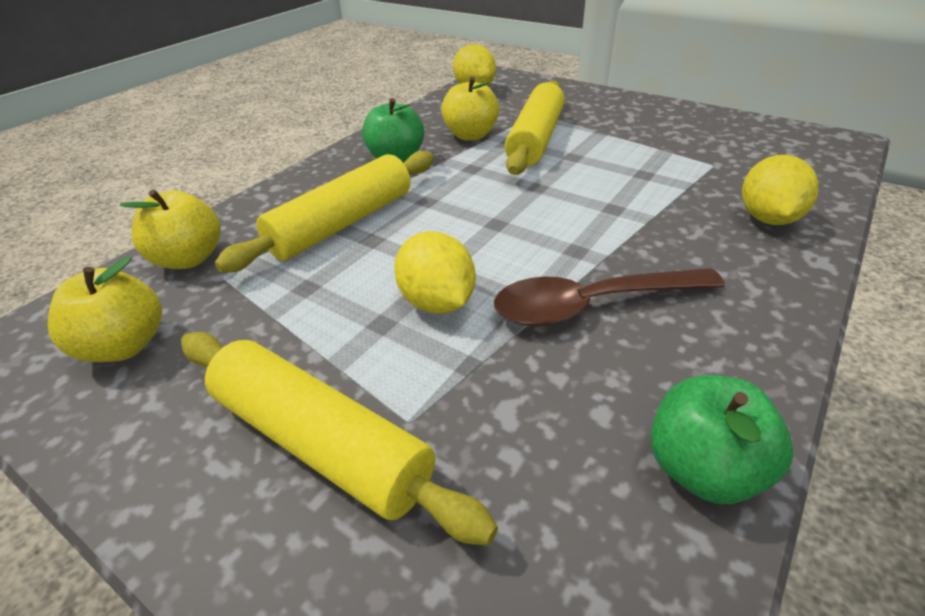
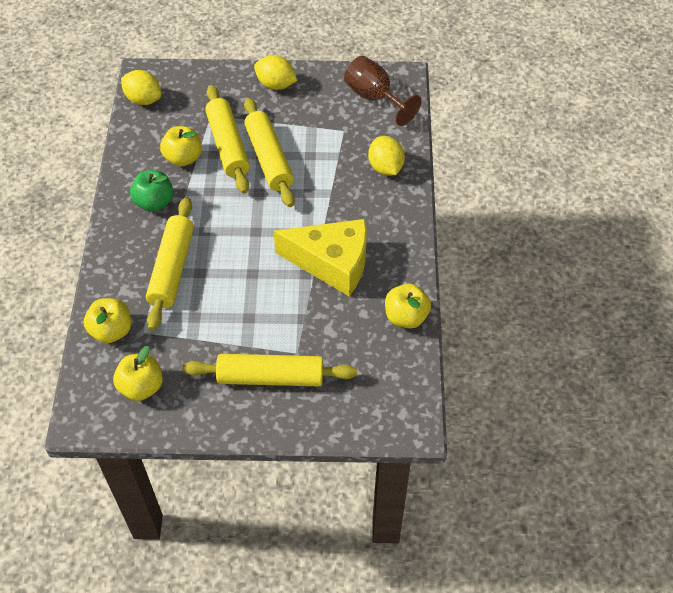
camera: 35 degrees left, 15 degrees up
yellow lemon [394,231,476,314] -> yellow lemon moved to [254,55,297,90]
brown spoon [494,268,725,326] -> yellow cheese [274,219,367,296]
green apple [650,375,794,504] -> yellow apple [385,284,431,328]
none -> yellow rolling pin [244,98,295,207]
none -> brown goblet [344,56,422,126]

